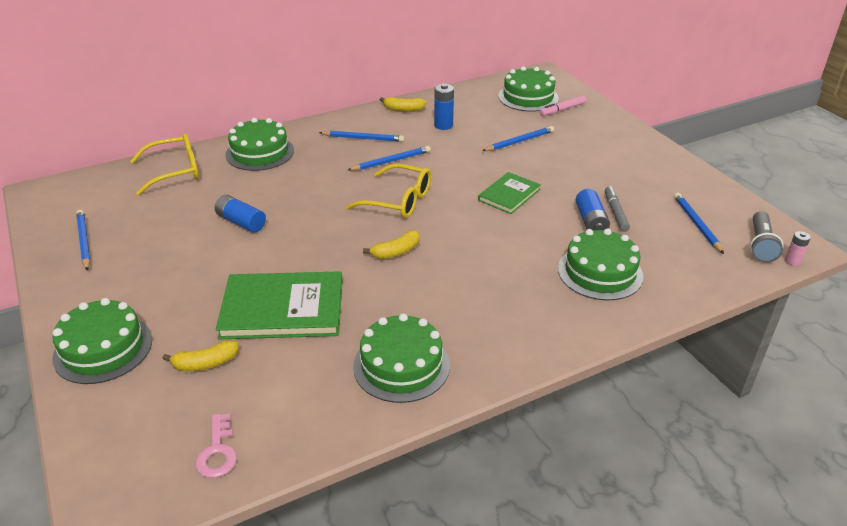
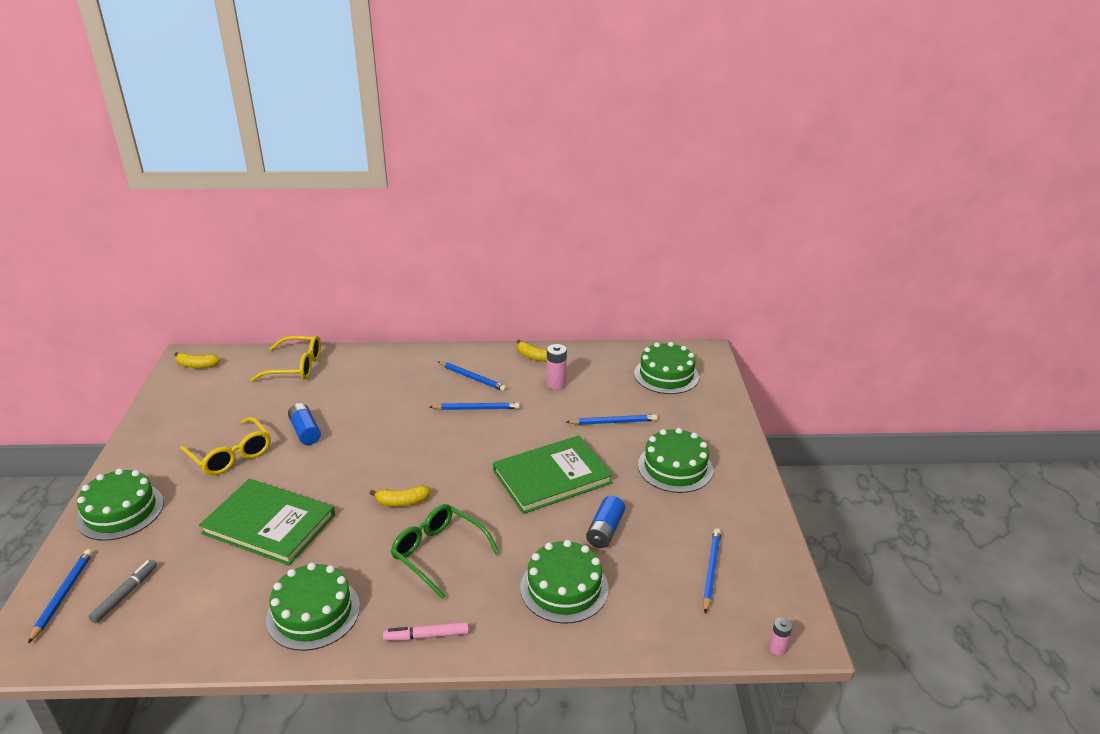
camera: 25 degrees right, 5 degrees down
blue pencil [76,210,91,271] -> blue pencil moved to [28,549,93,644]
yellow banana [163,340,239,371] -> yellow banana moved to [174,352,221,368]
pink key [195,413,237,478] -> none
green cake [225,118,294,171] -> green cake moved to [638,428,713,493]
yellow glasses [346,164,431,218] -> yellow glasses moved to [180,417,271,475]
blue battery [434,83,454,130] -> pink battery [547,344,567,390]
green book [478,172,541,214] -> green book [493,435,613,514], size x1.74
pink marker [540,96,586,116] -> pink marker moved to [383,622,469,641]
grey marker [605,186,630,232] -> grey marker moved to [88,559,157,623]
grey flashlight [750,211,783,263] -> none
none -> green glasses [391,504,500,599]

